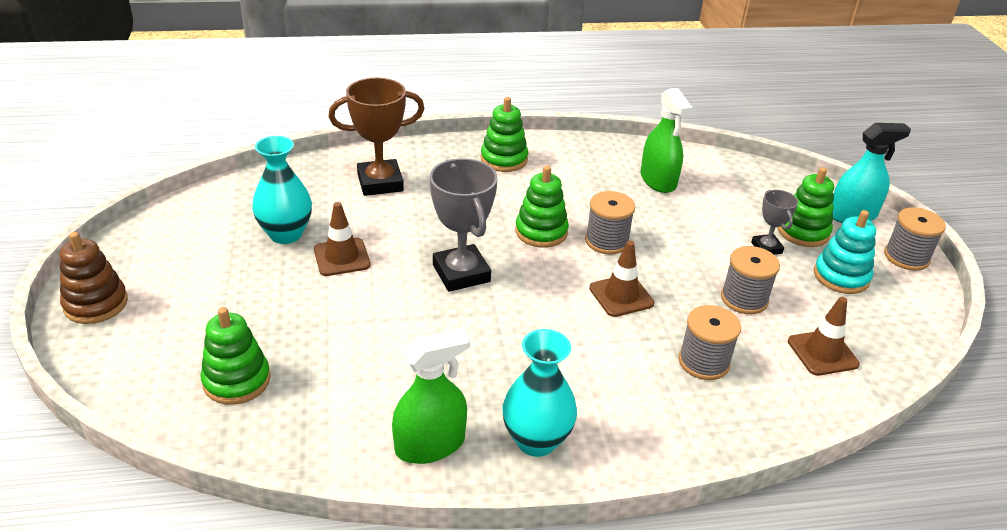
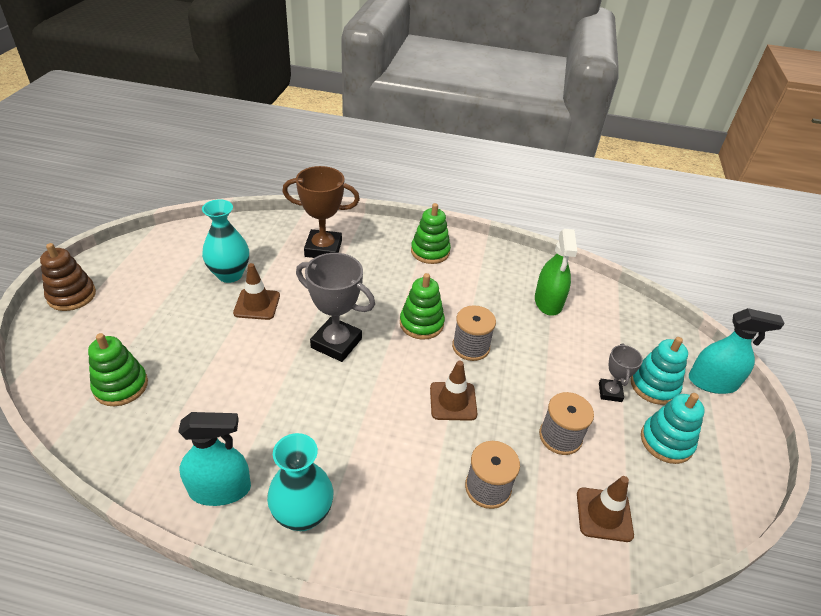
camera: 20 degrees right, 5 degrees up
green spray bottle [392,328,470,464] -> turquoise spray bottle [178,412,251,506]
grey trophy [430,158,498,292] -> grey trophy turned 60 degrees counterclockwise [296,253,375,362]
green stacking toy [777,167,834,247] -> turquoise stacking toy [631,337,688,405]
grey spool [884,207,946,271] -> none

